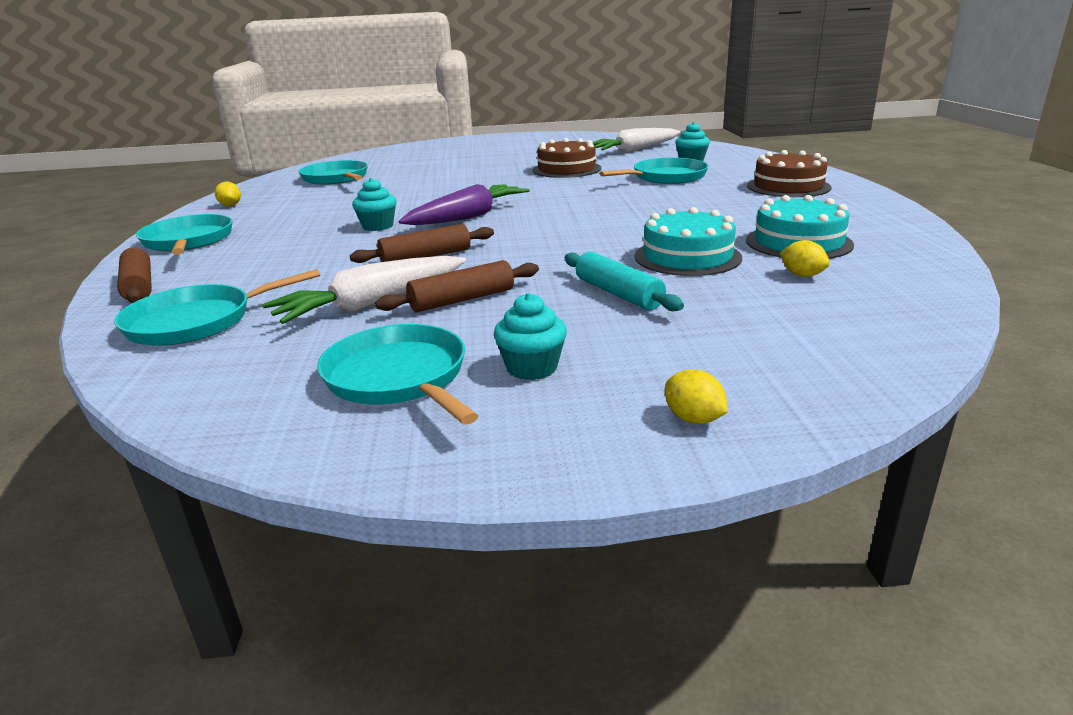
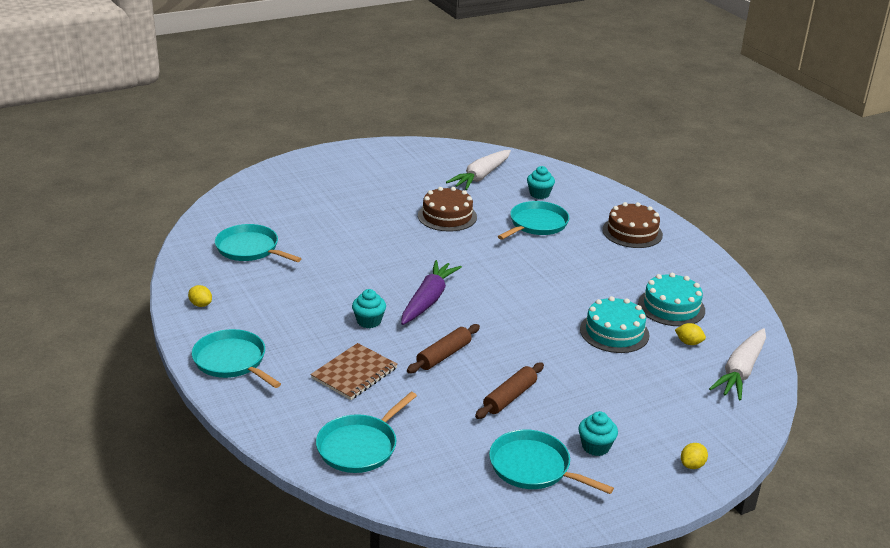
camera: 25 degrees left, 5 degrees up
brown rolling pin [117,248,152,303] -> none
white carrot [262,256,466,324] -> white carrot moved to [709,328,766,401]
turquoise rolling pin [565,252,684,311] -> none
yellow lemon [665,369,728,424] -> yellow lemon turned 75 degrees counterclockwise [681,443,708,469]
none -> brown notebook [310,343,397,400]

